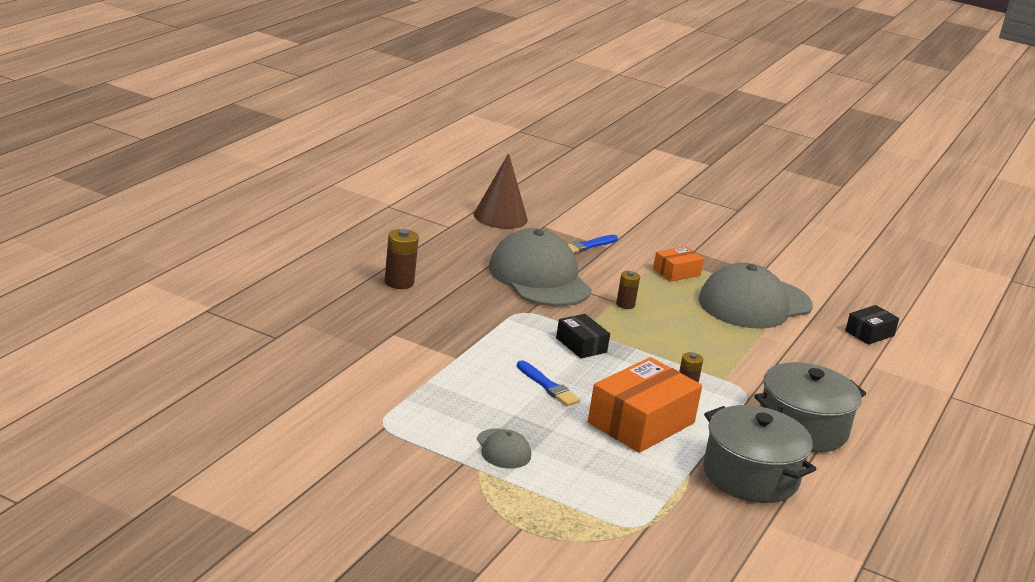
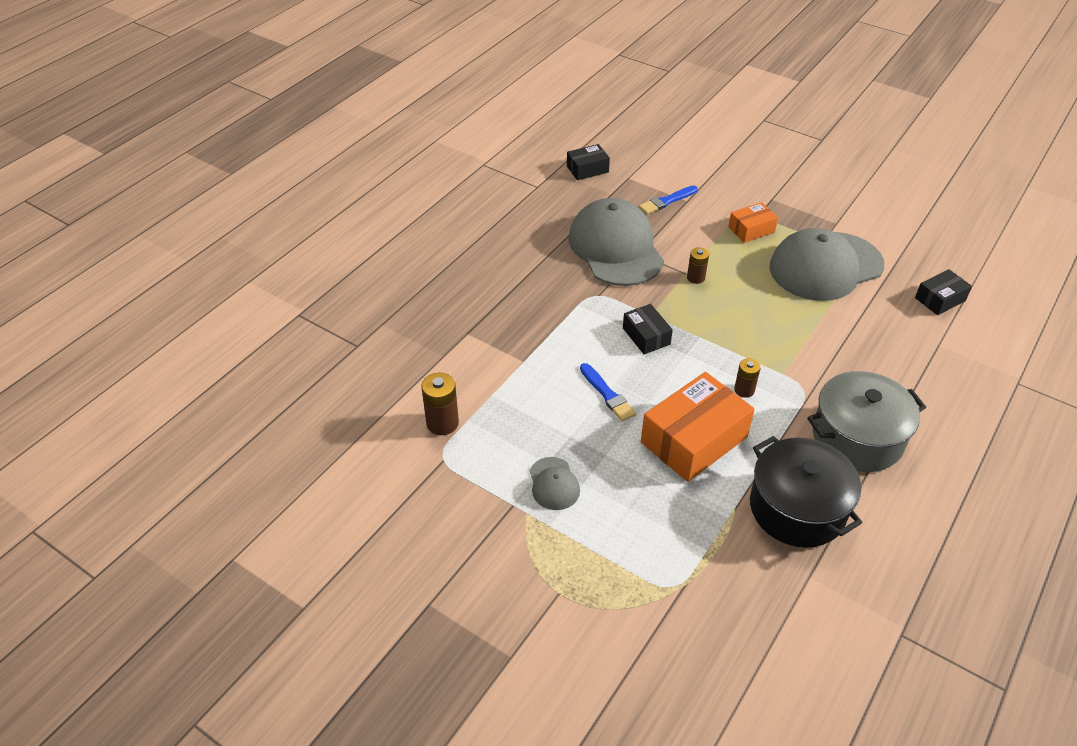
camera: 10 degrees right, 20 degrees up
brown battery [384,229,419,289] -> brown battery moved to [421,373,459,435]
brown cone [474,153,528,229] -> black box [567,144,610,180]
grey pot [703,405,816,503] -> black pot [750,436,862,548]

